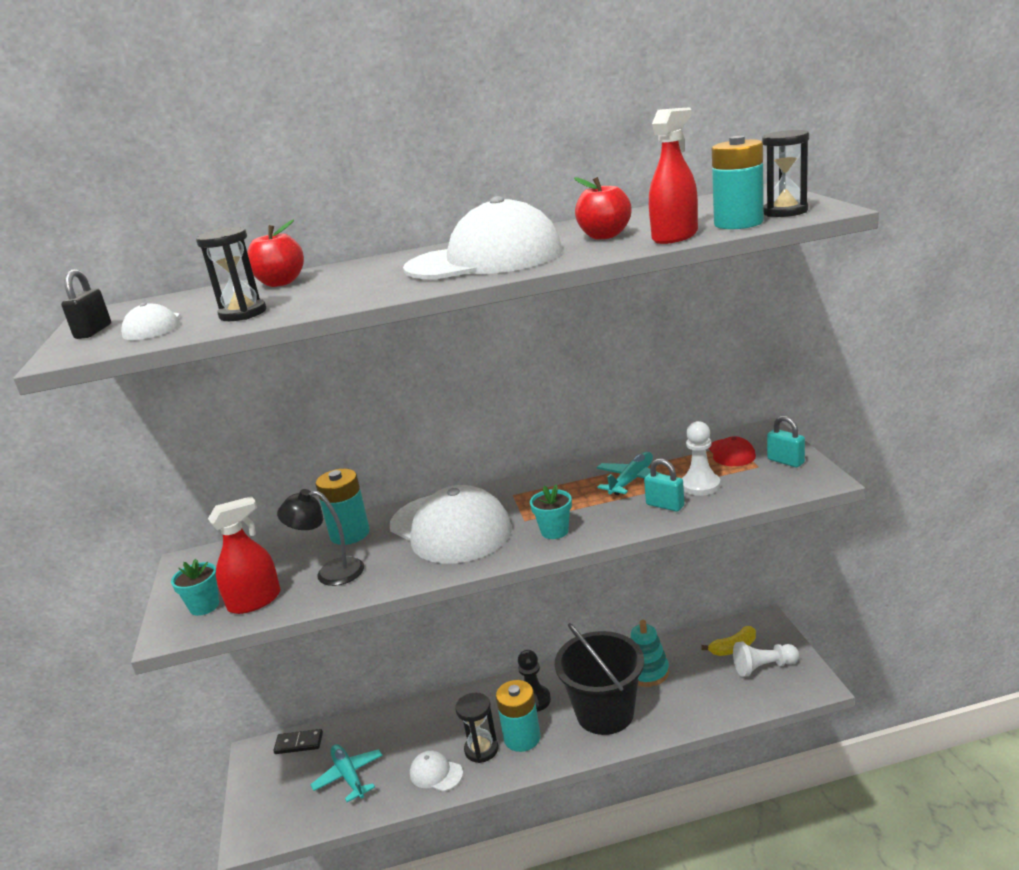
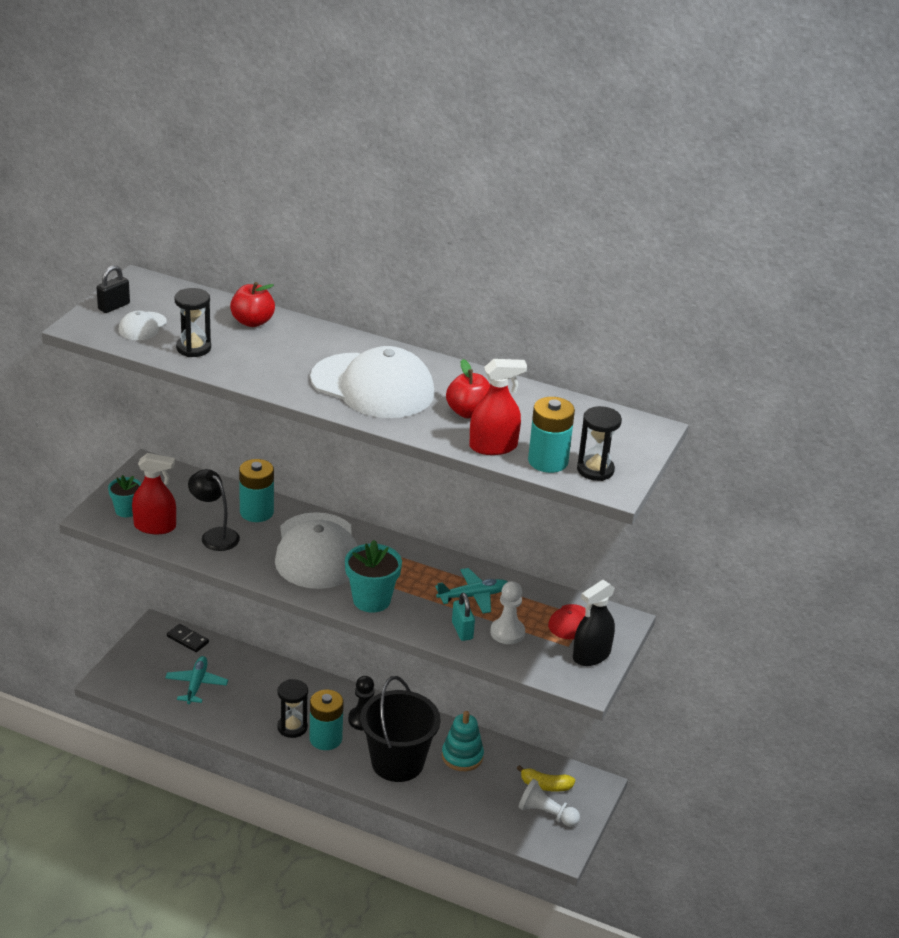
camera: 30 degrees right, 10 degrees up
white cap [410,751,463,792] -> none
turquoise flower pot [530,484,572,539] -> turquoise flower pot [345,540,402,613], size x1.61
turquoise padlock [767,416,805,467] -> black spray bottle [573,580,615,666]

